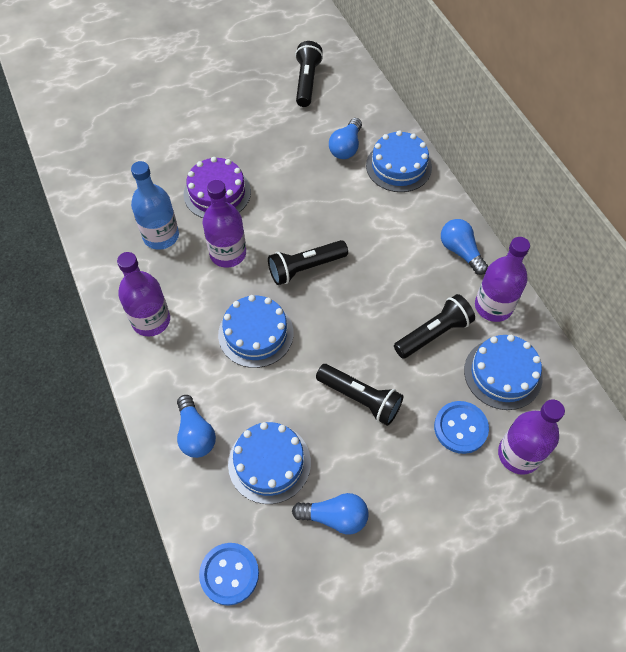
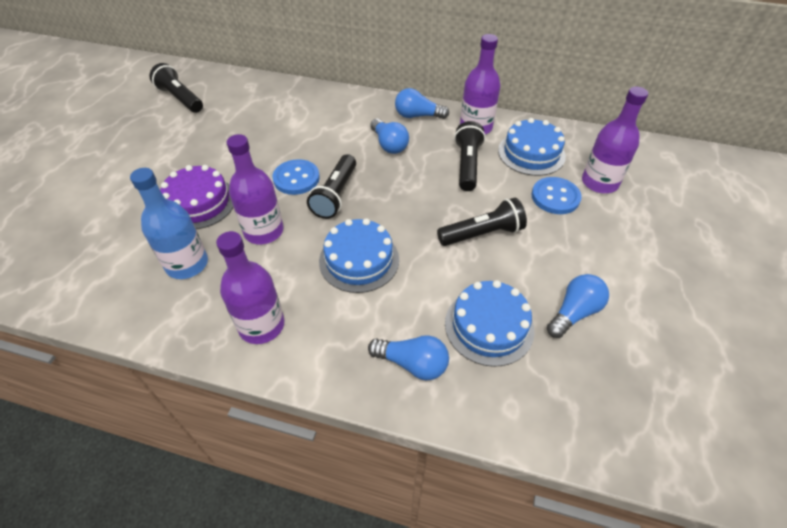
camera: 50 degrees left, 10 degrees down
blue button [199,543,259,606] -> blue button moved to [273,159,320,195]
blue light bulb [329,118,362,159] -> blue light bulb moved to [370,119,409,154]
blue cake [366,131,432,192] -> none

